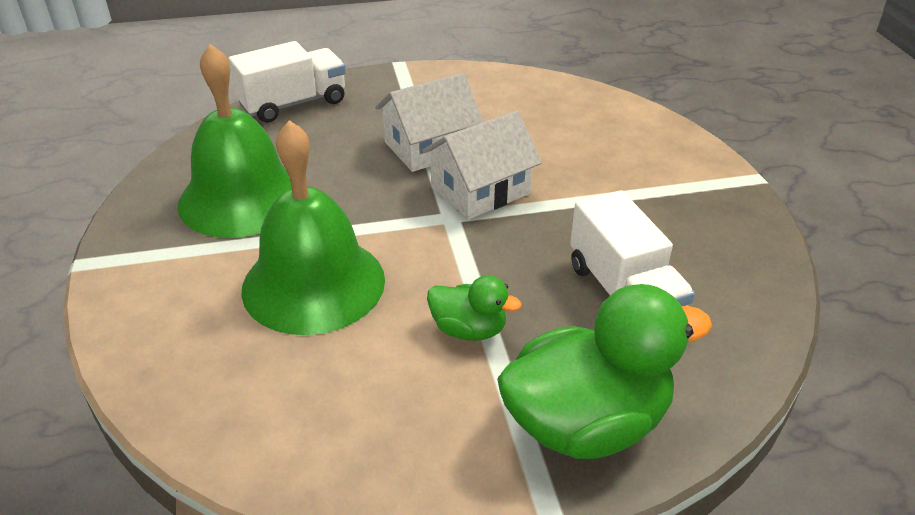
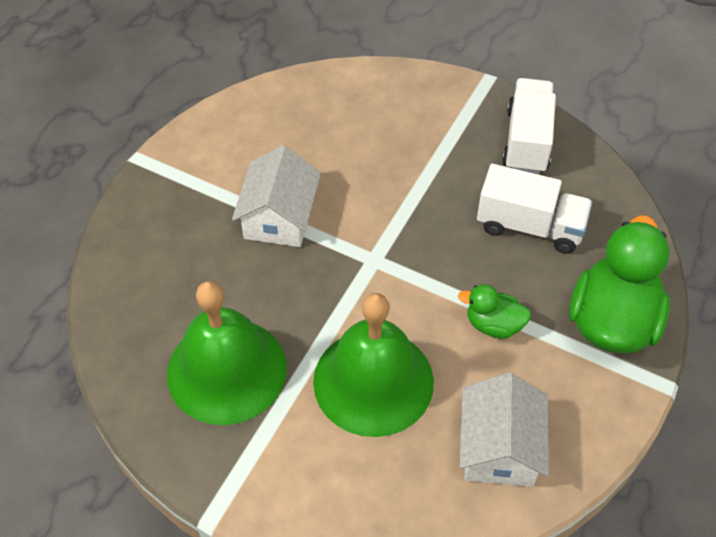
camera: 50 degrees left, 15 degrees up
white truck [228,41,346,123] -> white truck moved to [502,78,556,174]
white house [422,110,542,219] -> white house moved to [459,373,549,487]
green duck [427,275,522,341] -> green duck turned 135 degrees counterclockwise [458,284,531,338]

